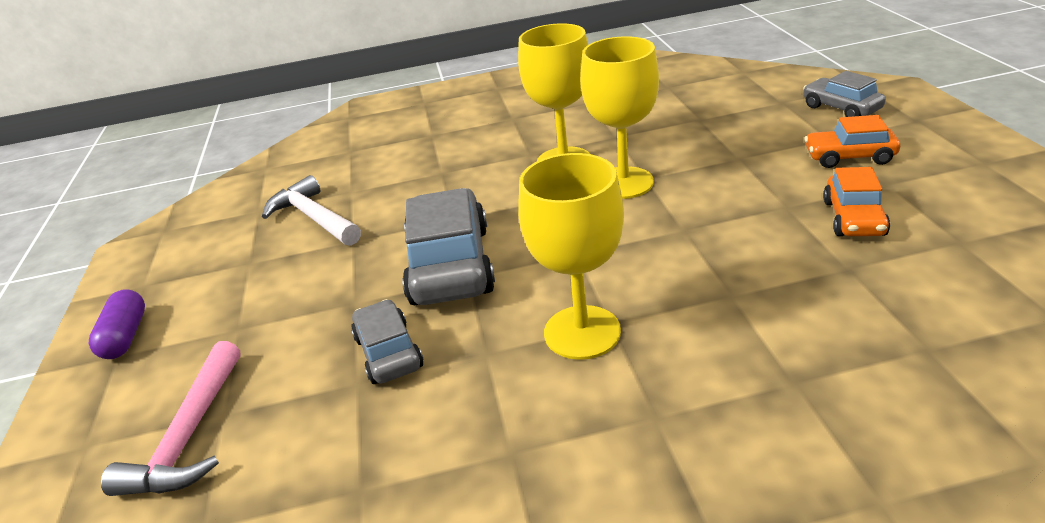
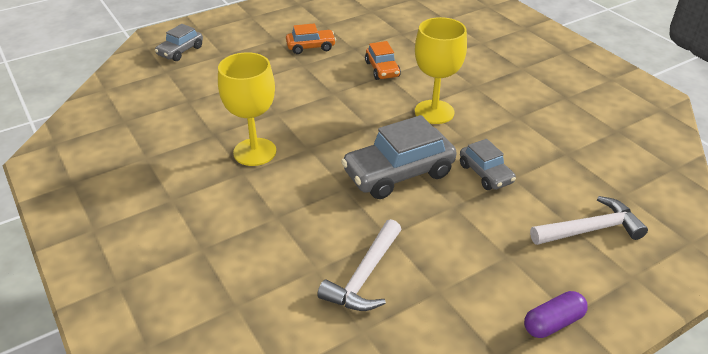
camera: 115 degrees left, 5 degrees up
pink hammer [101,341,241,496] -> white hammer [530,196,648,245]
grey car [351,299,423,384] -> grey car turned 75 degrees counterclockwise [460,139,516,190]
yellow goblet [580,36,659,199] -> none
orange car [804,115,900,168] -> orange car moved to [365,41,401,80]

